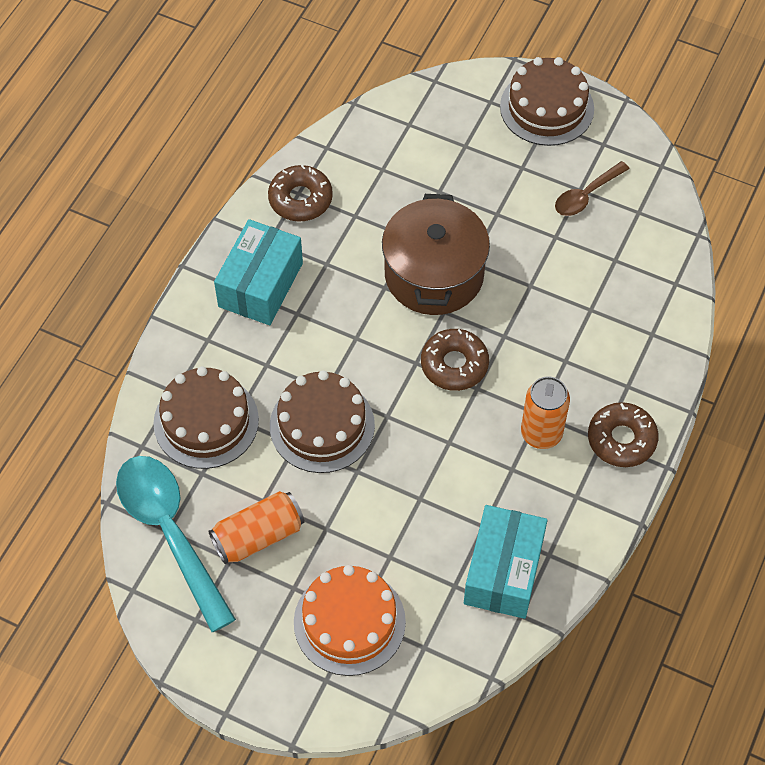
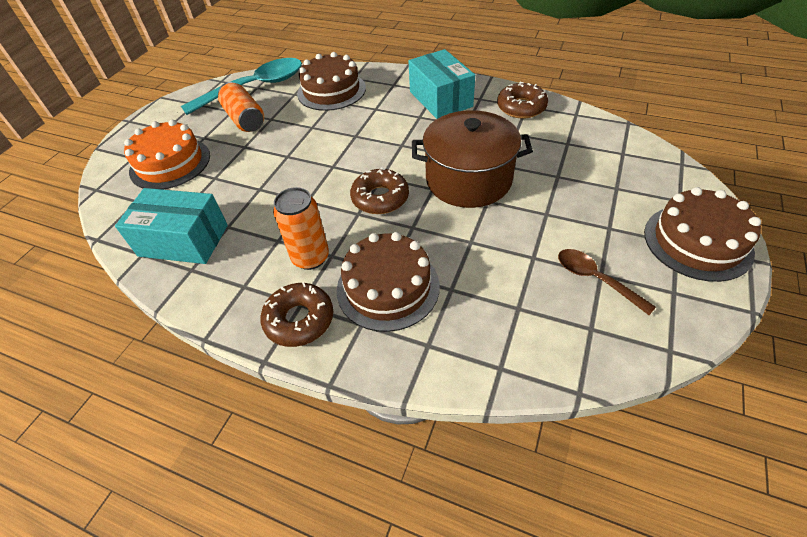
camera: 90 degrees right, 10 degrees down
turquoise box [214,219,303,325] -> turquoise box turned 45 degrees clockwise [408,49,475,119]
brown cake [270,370,375,473] -> brown cake moved to [337,232,440,332]

